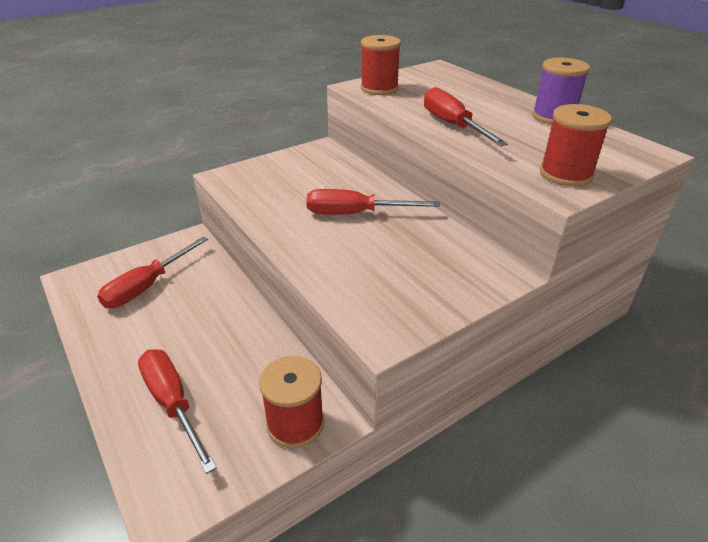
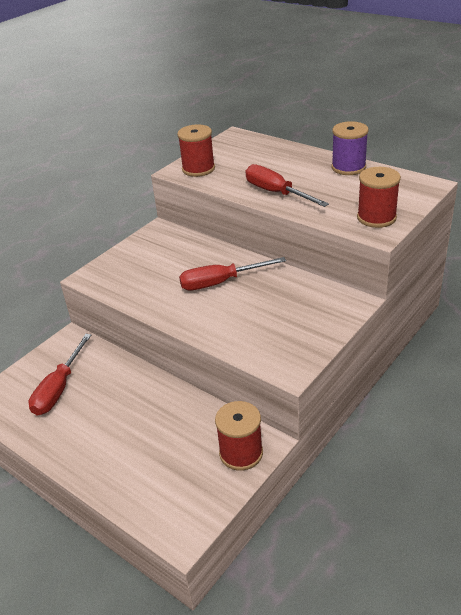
camera: 15 degrees left, 0 degrees up
red screwdriver [138,349,217,474] -> none

